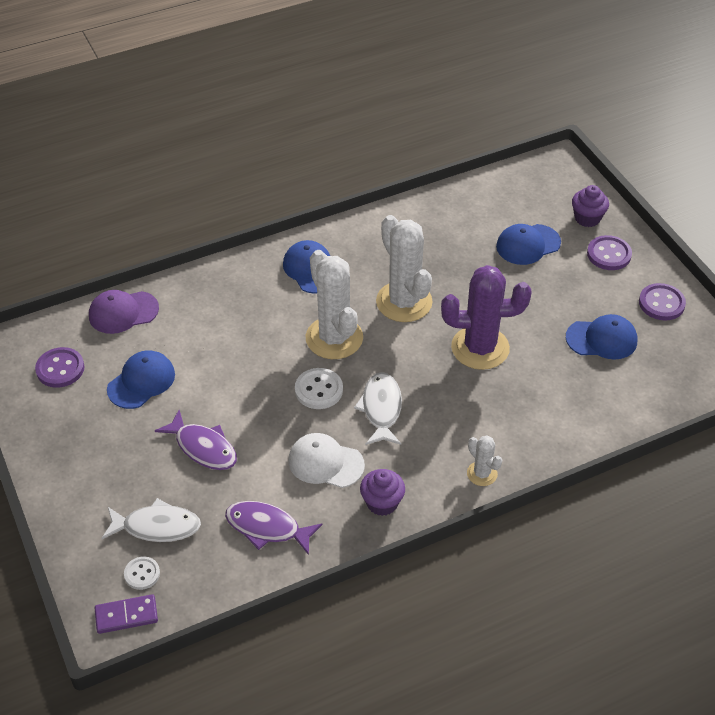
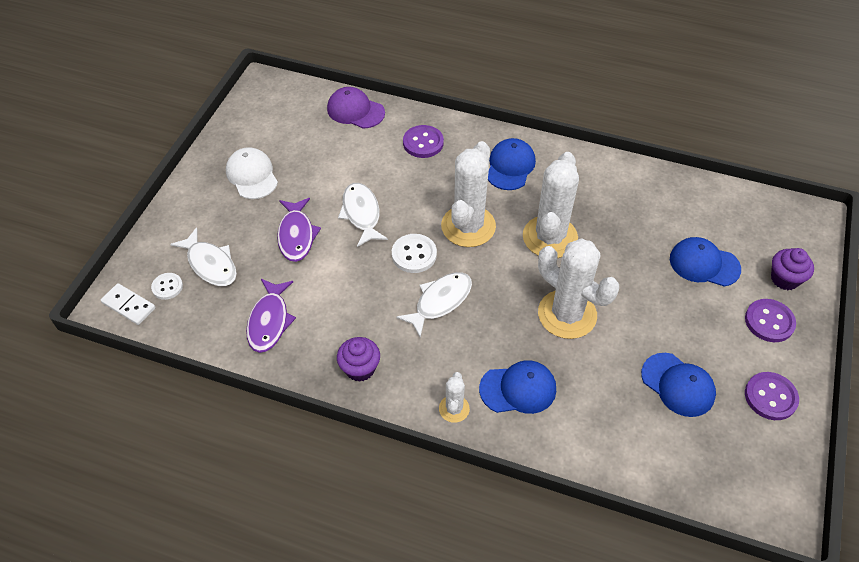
camera: 45 degrees right, 5 degrees up
purple button [35,347,84,388] -> purple button moved to [403,125,444,158]
purple domino [95,594,158,634] -> white domino [101,283,155,325]
blue cap [107,350,175,409] -> blue cap moved to [479,360,556,414]
purple fish [225,501,323,555] -> purple fish turned 150 degrees counterclockwise [246,279,296,353]
white cap [288,433,365,488] -> white cap moved to [226,147,278,199]
purple cactus [441,265,532,370] -> white cactus [538,238,619,339]
none -> white fish [338,183,388,247]

